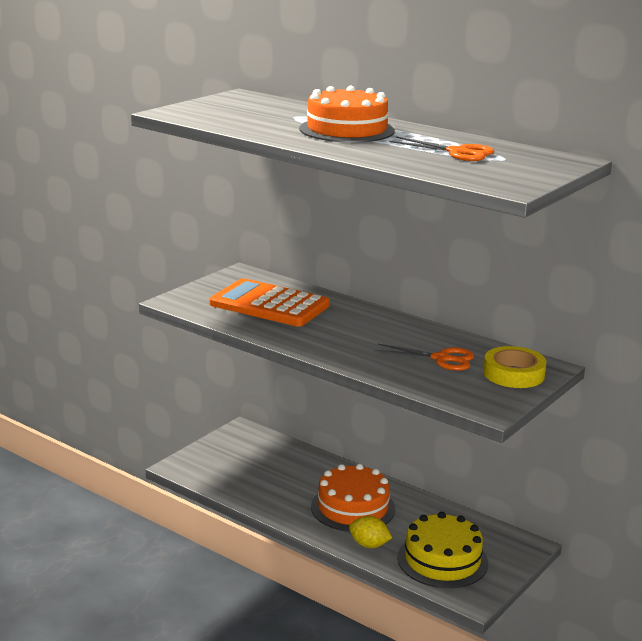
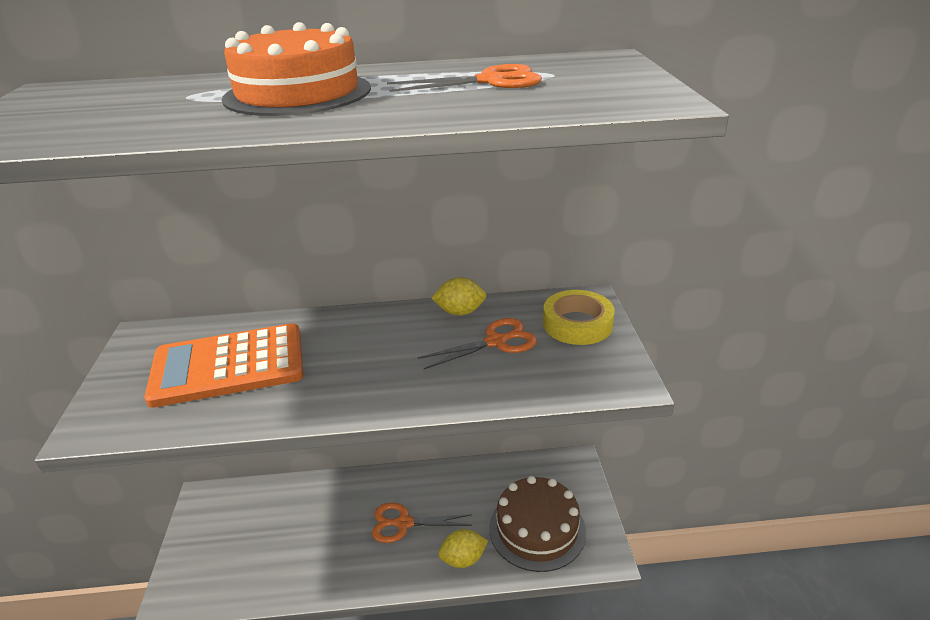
camera: 40 degrees left, 10 degrees up
orange cake [311,464,395,532] -> orange scissors [372,503,472,543]
yellow cake [397,512,488,588] -> brown cake [489,476,586,572]
none -> yellow lemon [431,277,486,316]

